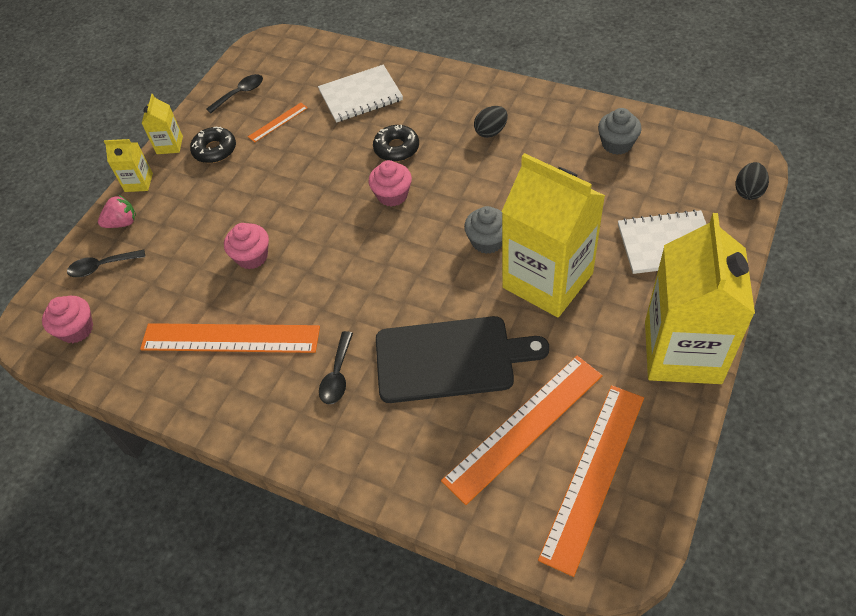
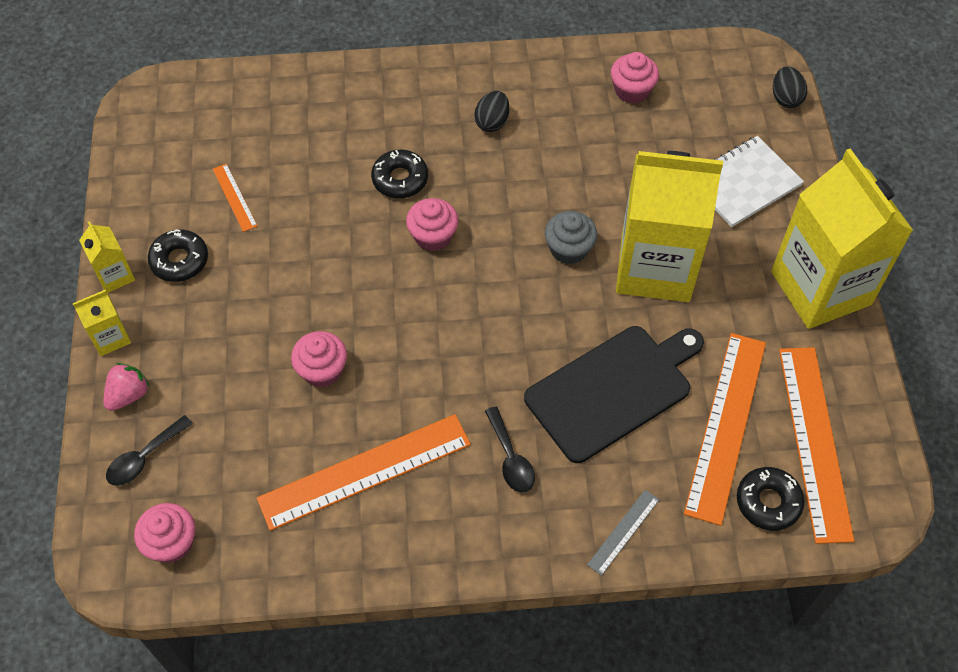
camera: 35 degrees left, 5 degrees up
black spoon [206,74,263,113] -> none
orange ruler [248,103,308,143] -> orange ruler turned 45 degrees counterclockwise [213,164,257,232]
white notebook [318,65,403,123] -> none
grey cupcake [598,108,642,155] -> pink cupcake [611,52,659,104]
none -> grey ruler [587,490,659,576]
none -> black donut [737,467,805,531]

